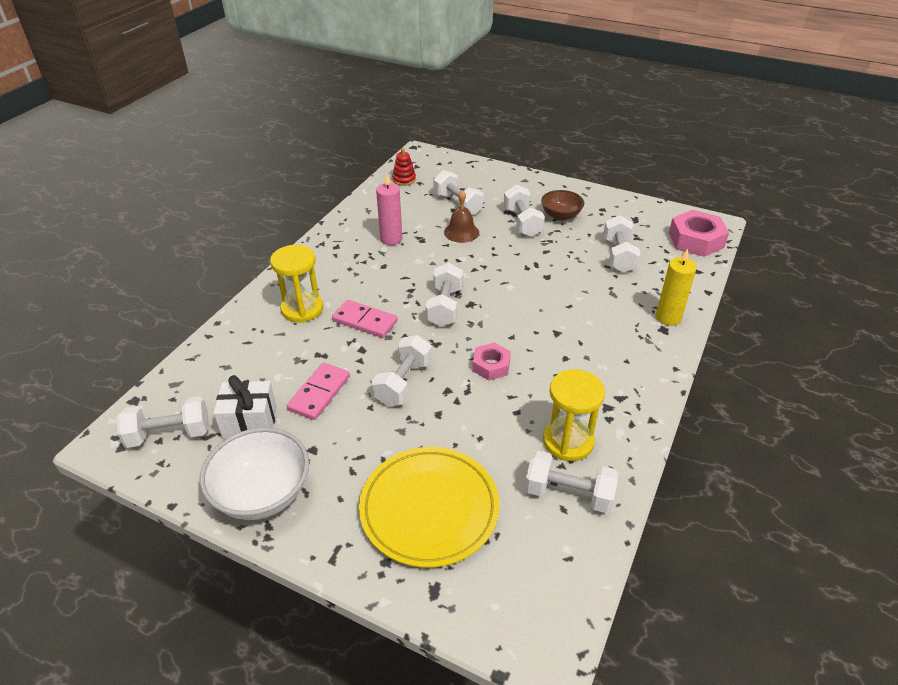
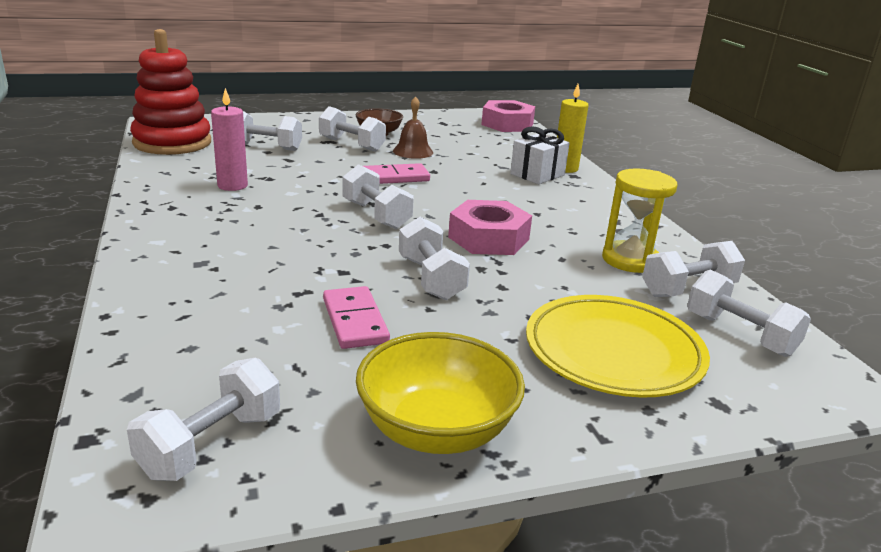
camera: 45 degrees left, 15 degrees down
white bowl [200,427,309,520] -> yellow bowl [356,332,525,454]
white gift [214,375,277,439] -> white gift moved to [510,126,570,184]
yellow hourglass [270,245,323,322] -> none
pink domino [332,300,398,338] -> pink domino moved to [363,163,430,184]
red stacking toy [392,148,416,186] -> red stacking toy [130,29,211,155], size x2.45
brown bell [444,190,479,243] -> brown bell moved to [393,96,433,159]
pink nut [472,343,511,381] -> pink nut [448,200,532,255], size x1.66
white dumbbell [603,215,640,273] -> white dumbbell moved to [687,270,811,357]

